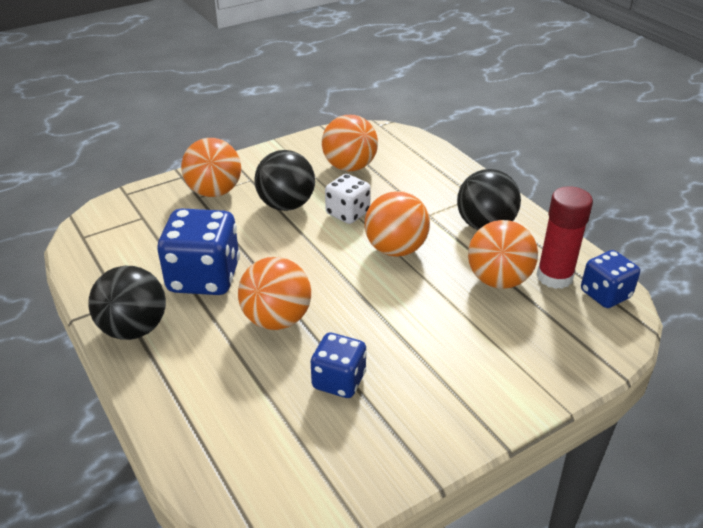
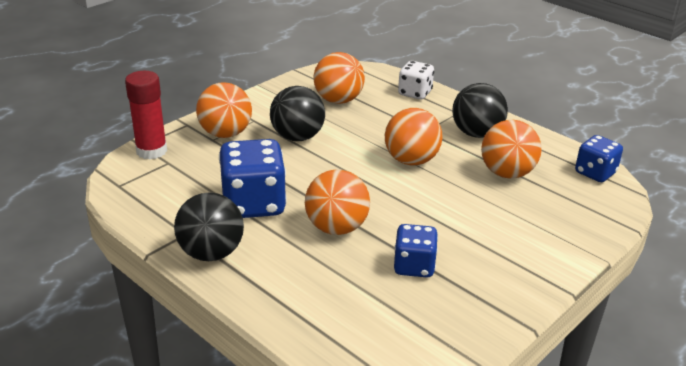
camera: 15 degrees left, 5 degrees down
white dice [325,174,371,224] -> white dice moved to [398,61,434,100]
red glue stick [536,186,593,289] -> red glue stick moved to [125,71,167,159]

